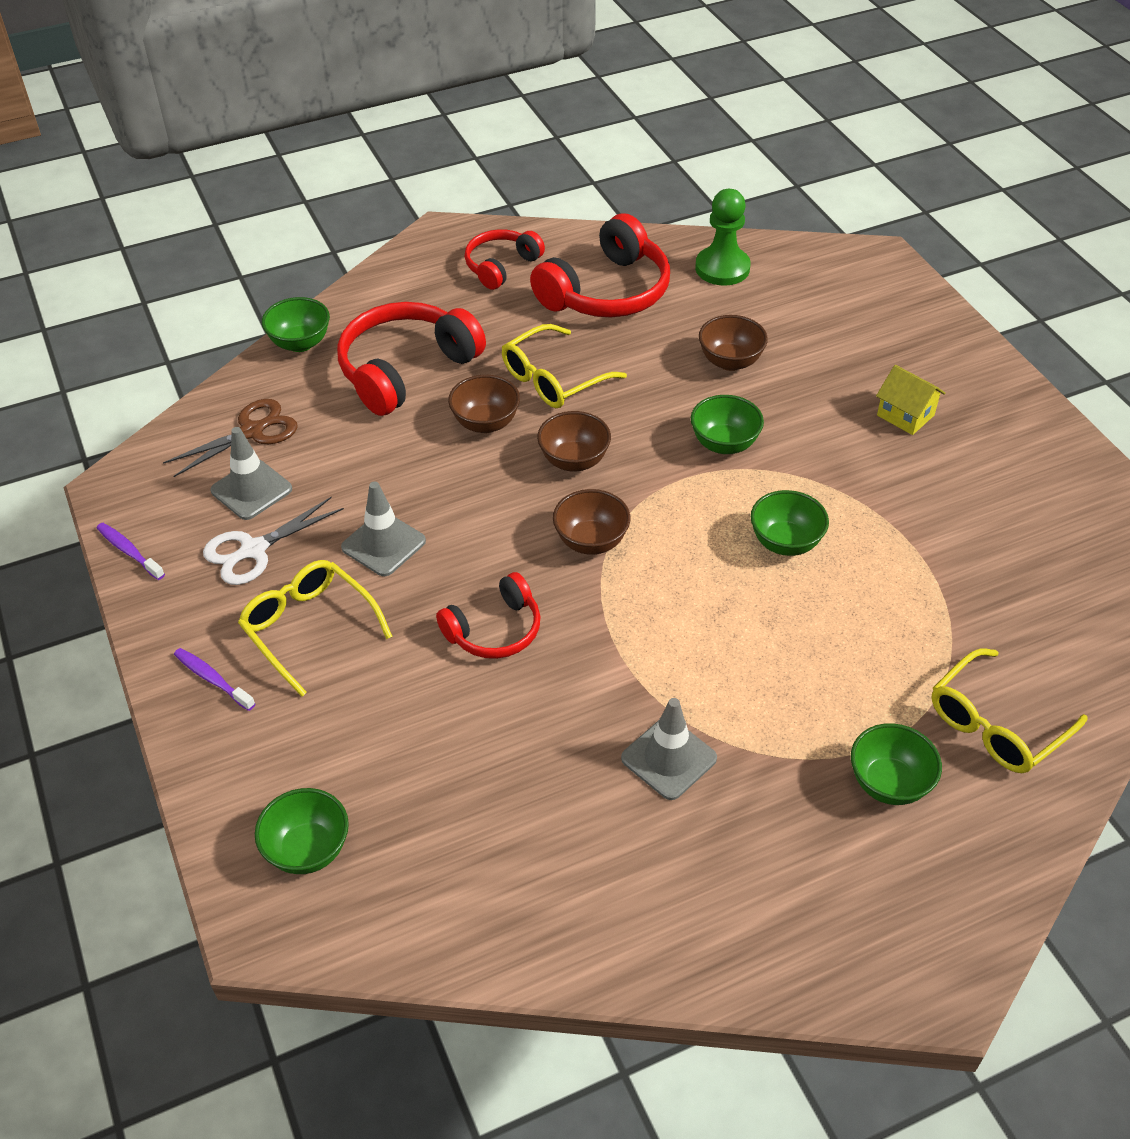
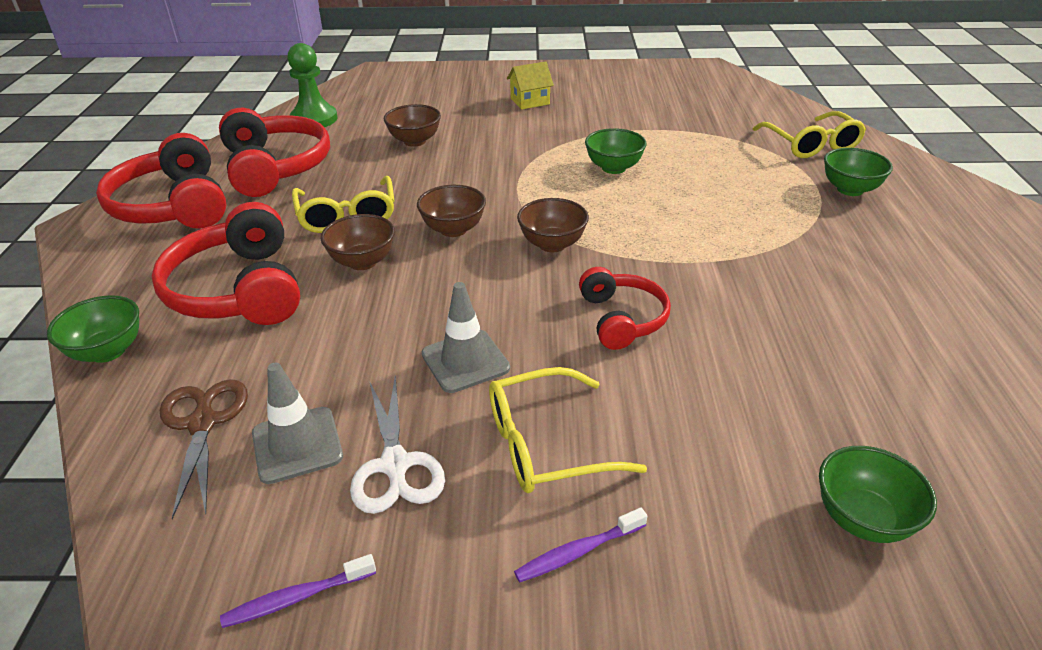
camera: 65 degrees left, 10 degrees down
red headphones [464,229,545,290] -> red headphones [96,133,226,229], size x1.69
grey traffic cone [621,698,717,800] -> none
green bowl [691,395,764,454] -> none

